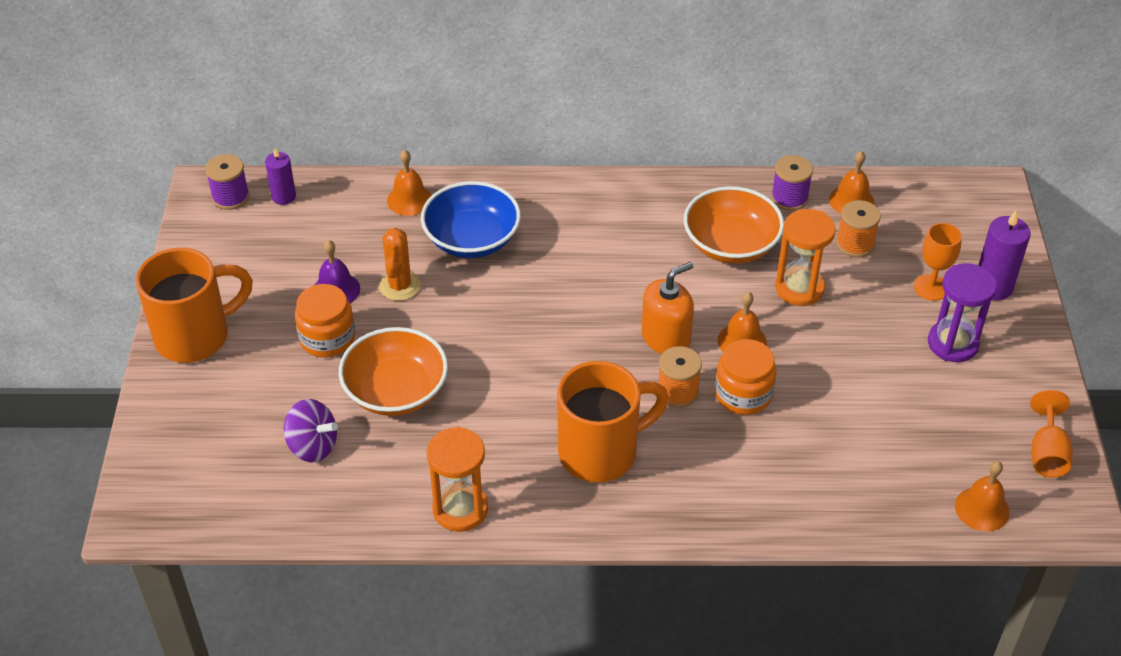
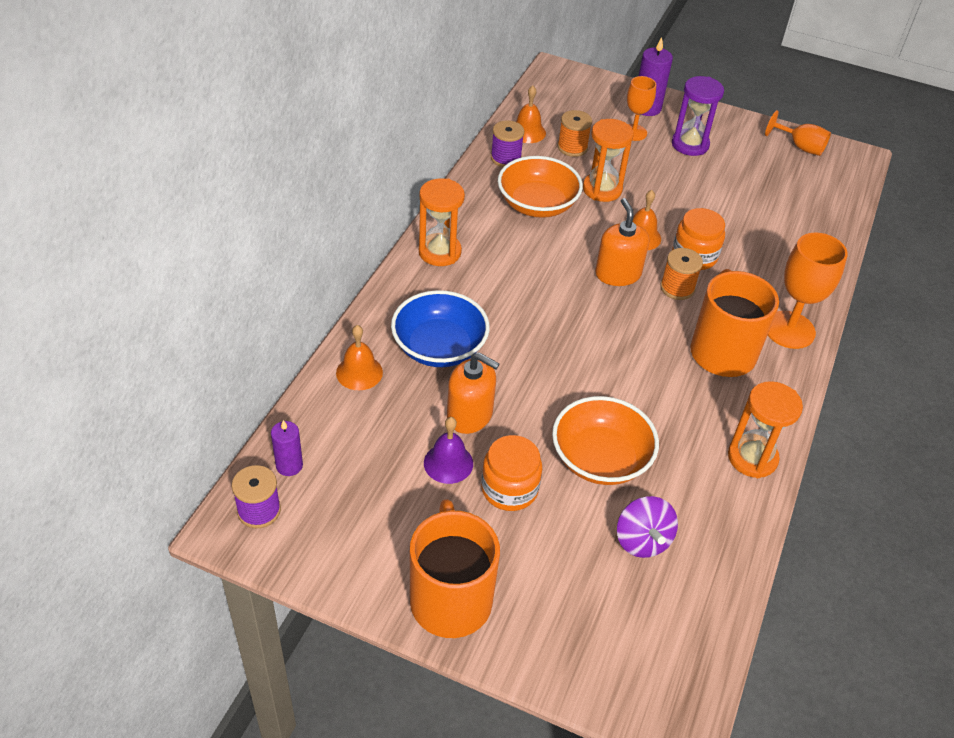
camera: 70 degrees left, 0 degrees up
purple spinning top [284,399,338,462] -> purple spinning top turned 120 degrees clockwise [617,496,678,558]
orange cactus [379,228,421,301] -> orange soap dispenser [447,352,499,434]
orange bell [955,461,1009,532] -> none
none -> orange hourglass [419,178,465,266]
none -> orange goblet [768,232,848,349]

